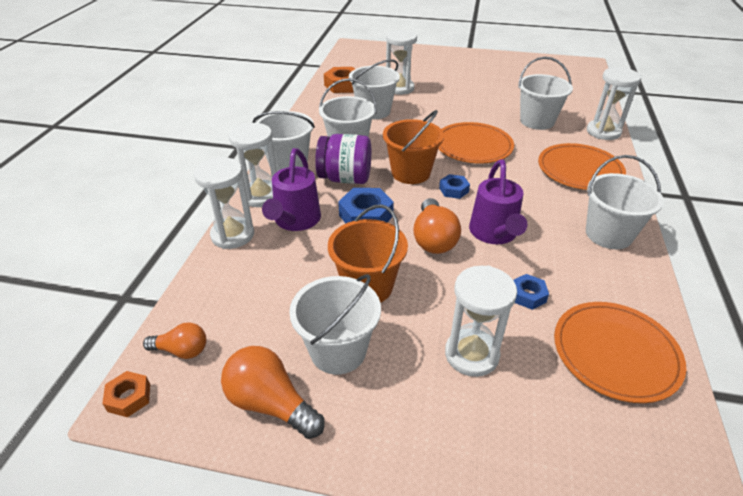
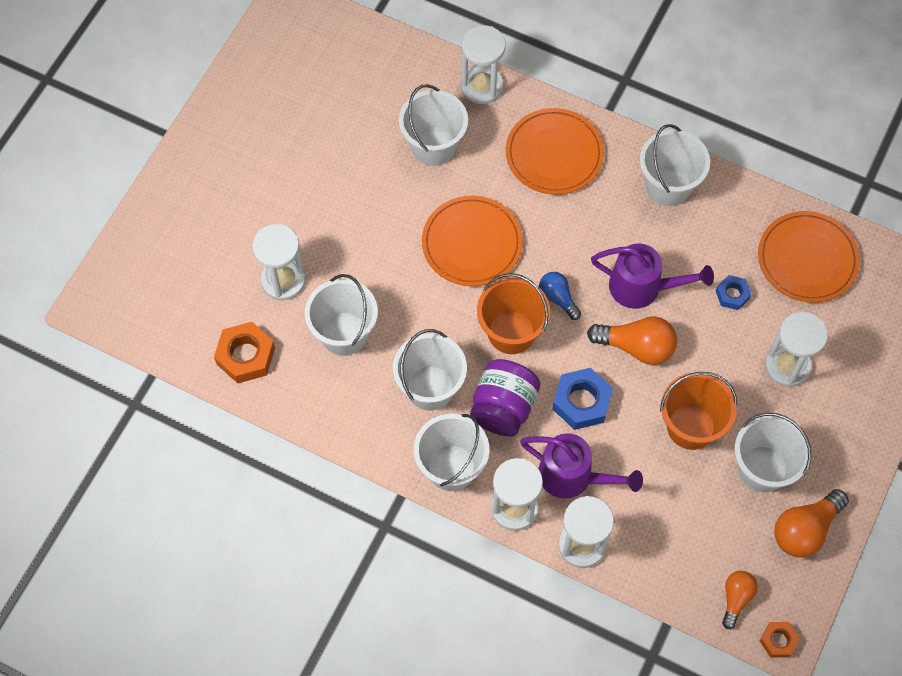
camera: 75 degrees left, 25 degrees up
blue nut [439,174,470,199] -> blue light bulb [539,272,581,320]

